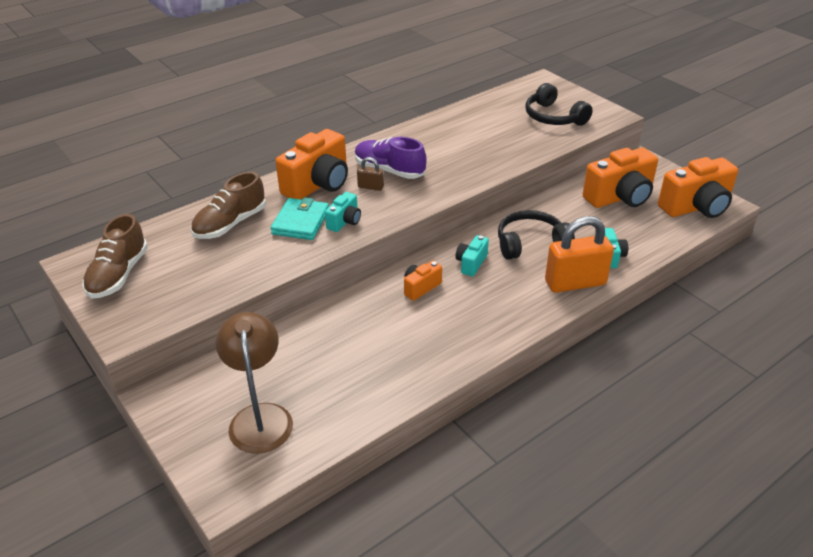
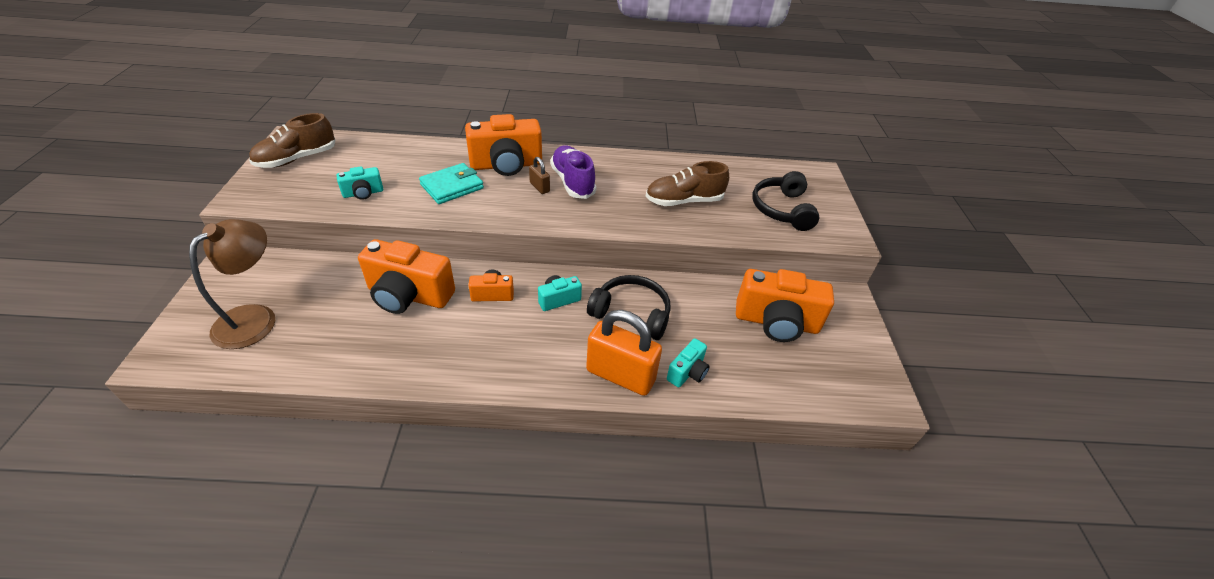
camera: 35 degrees right, 5 degrees up
brown shoe [191,172,266,239] -> brown shoe moved to [645,161,729,206]
turquoise camera [325,192,361,232] -> turquoise camera moved to [337,166,383,200]
orange camera [658,157,738,218] -> orange camera moved to [358,239,455,314]

